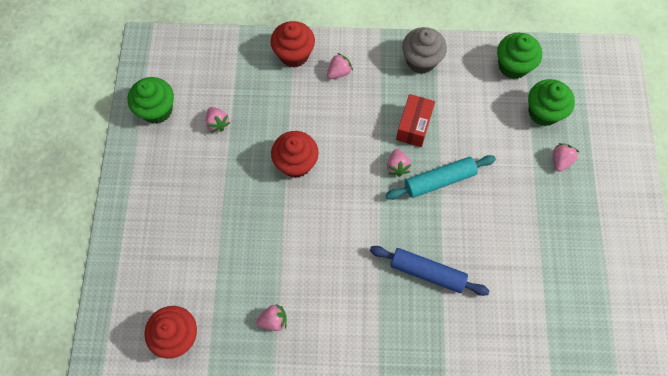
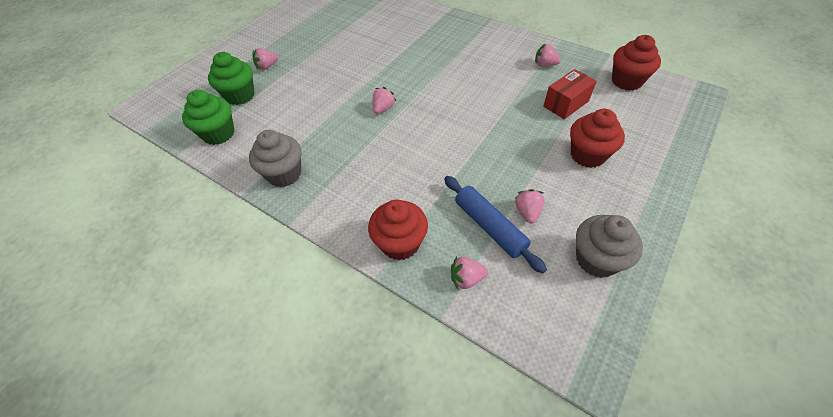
camera: 145 degrees left, 15 degrees down
green cupcake [128,77,174,124] -> grey cupcake [576,215,643,278]
red cupcake [271,131,319,178] -> red cupcake moved to [570,109,625,168]
pink strawberry [327,53,353,79] -> pink strawberry moved to [451,256,488,291]
blue rolling pin [370,246,489,296] -> blue rolling pin moved to [444,176,547,274]
turquoise rolling pin [386,155,496,200] -> none
red box [396,94,435,147] -> red box moved to [543,69,597,119]

